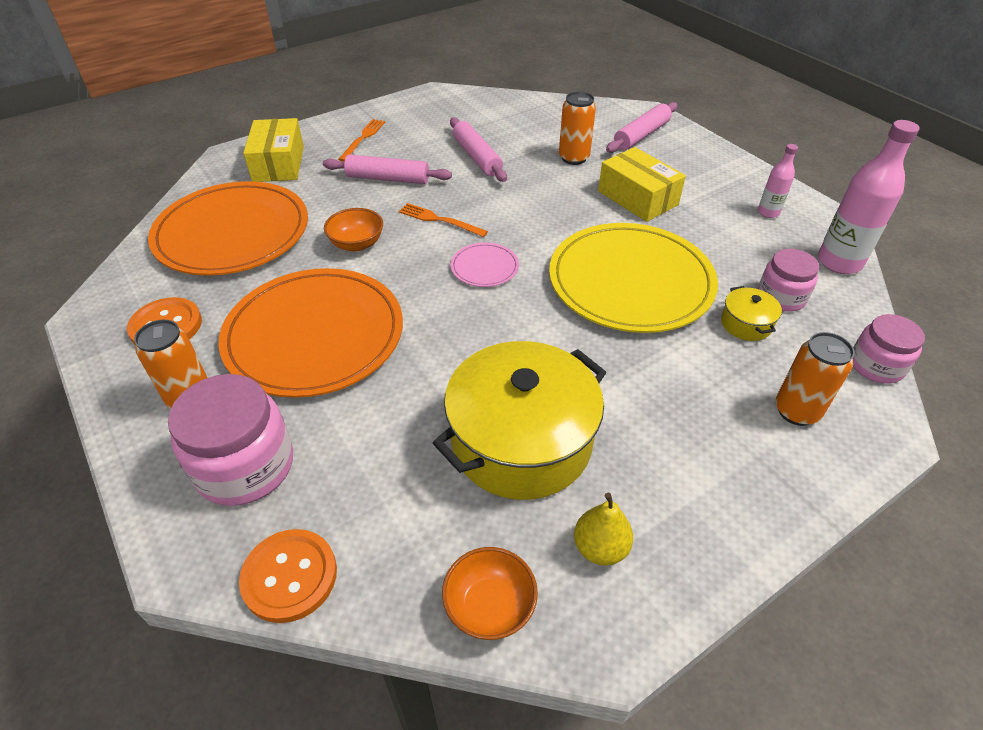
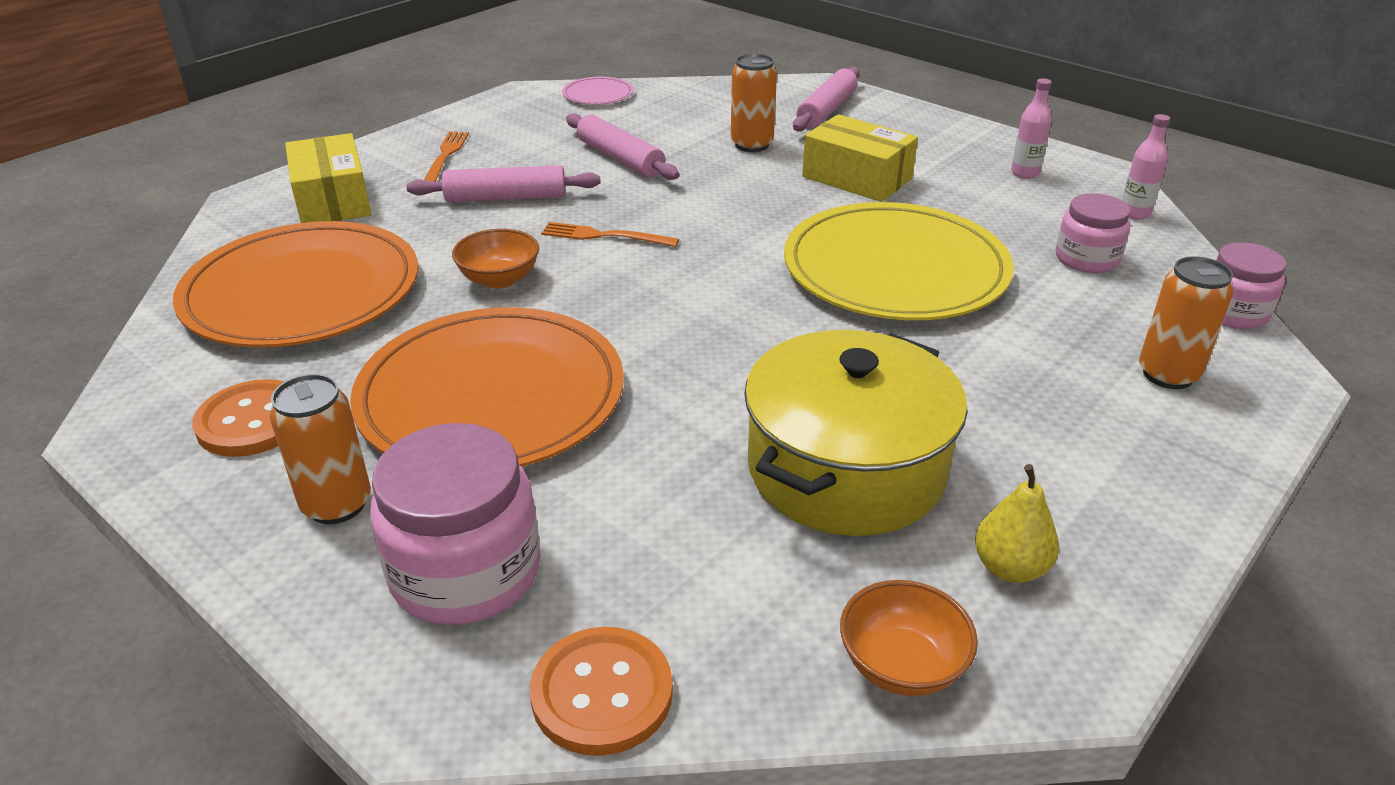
camera: 15 degrees left, 10 degrees down
pink plate [450,243,519,287] -> pink plate moved to [562,77,634,105]
yellow pot [721,286,782,341] -> none
pink bottle [818,120,920,274] -> pink bottle [1122,114,1170,220], size x0.54

